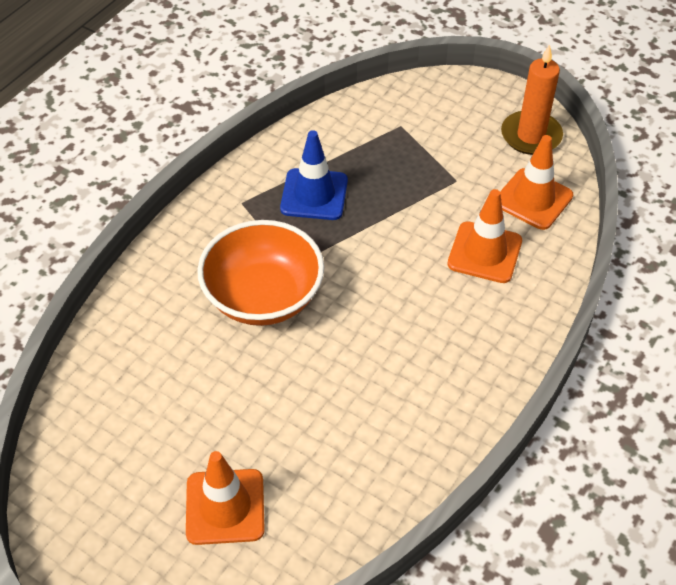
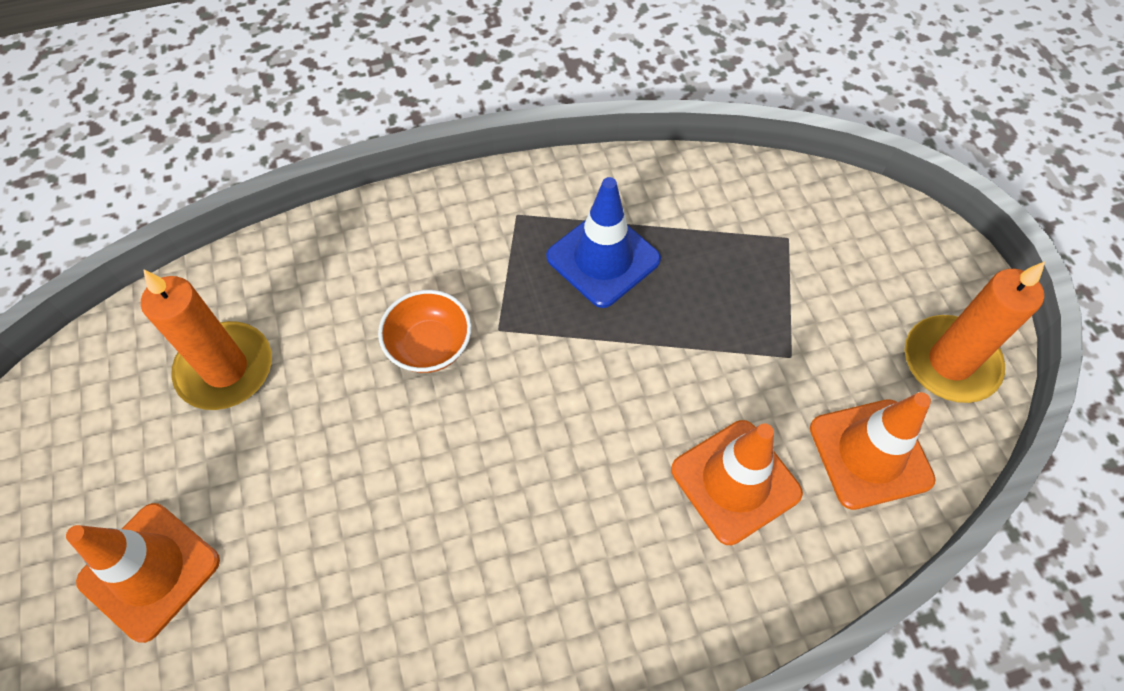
camera: 40 degrees right, 10 degrees up
orange bowl [197,220,324,326] -> orange bowl [378,290,472,373], size x0.53
none -> orange candle [141,269,272,410]

